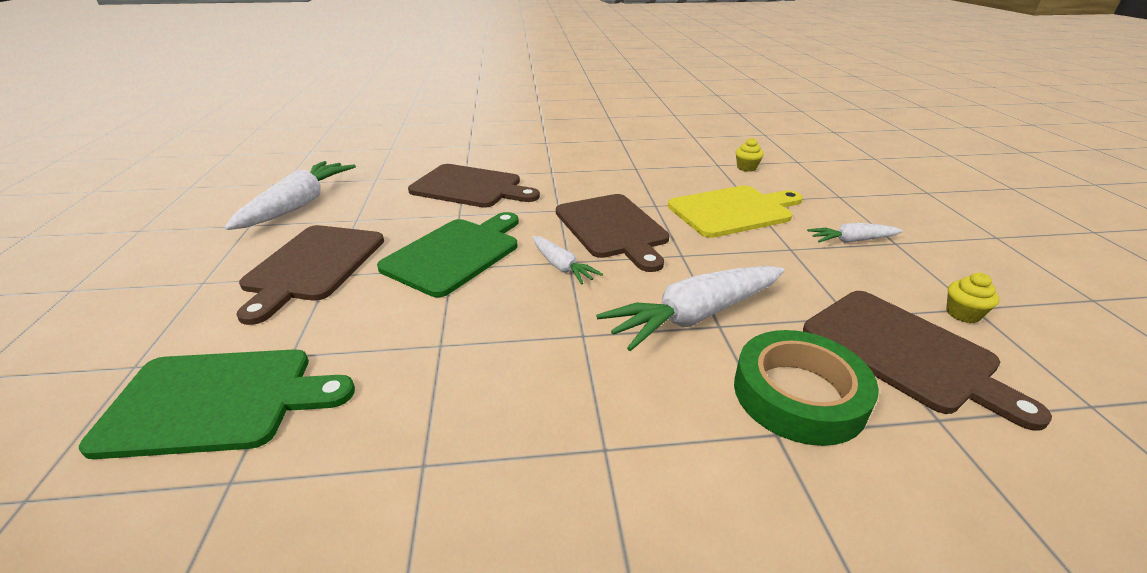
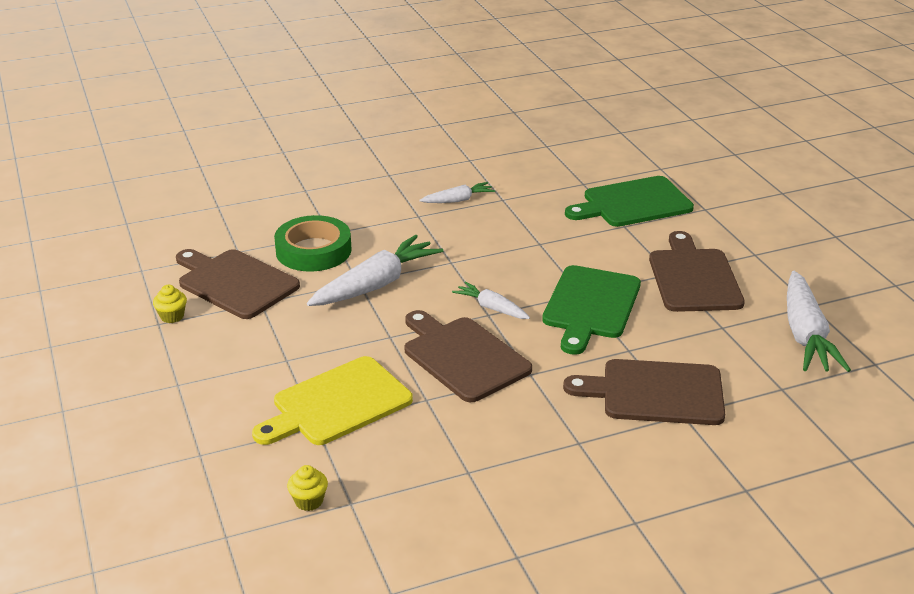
camera: 165 degrees right, 0 degrees up
white carrot [807,223,903,243] -> white carrot moved to [420,182,495,203]

